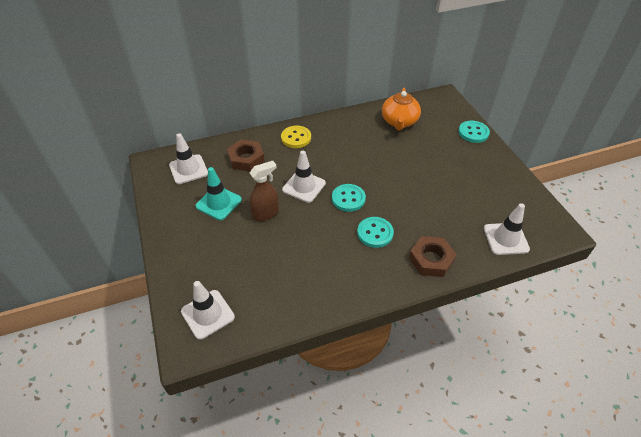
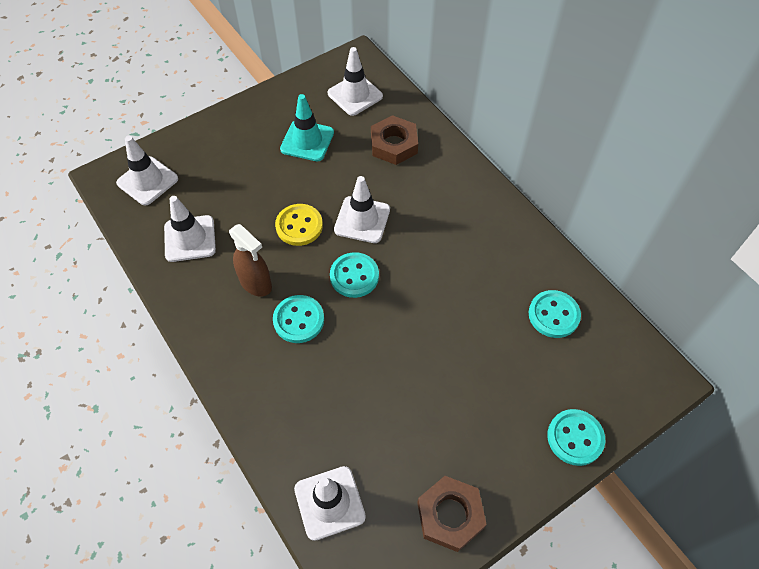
camera: 75 degrees right, 10 degrees up
brown spray bottle [250,161,279,221] -> brown spray bottle moved to [229,224,272,297]
yellow button [281,126,311,148] -> yellow button moved to [275,204,323,246]
orange teapot [382,88,421,131] -> turquoise button [528,290,581,338]
brown nut [409,236,457,277] -> brown nut moved to [417,476,487,552]
none -> white traffic cone [164,196,216,262]

